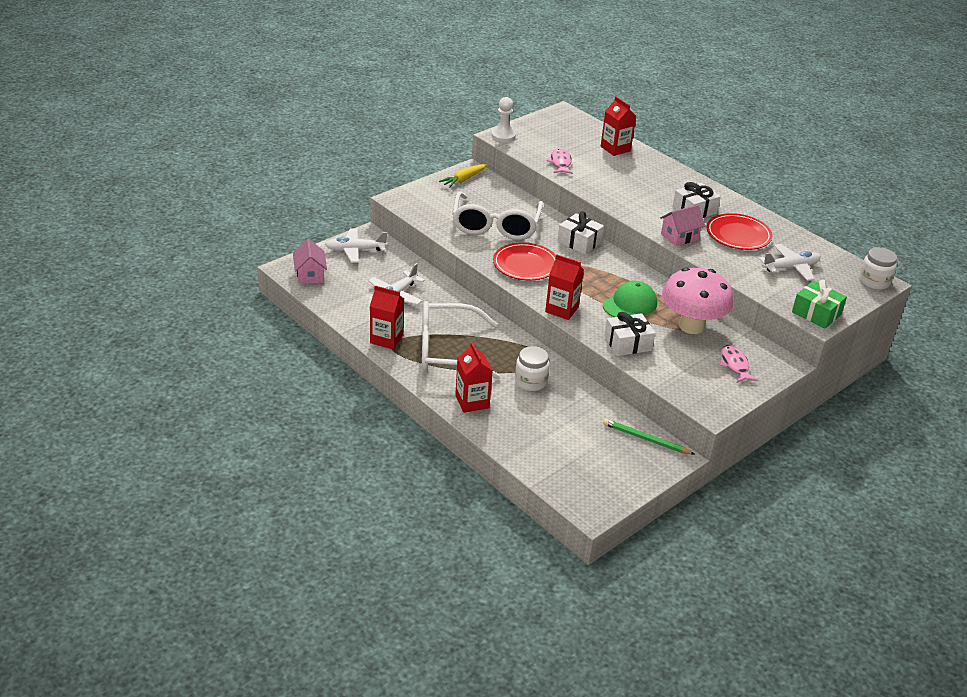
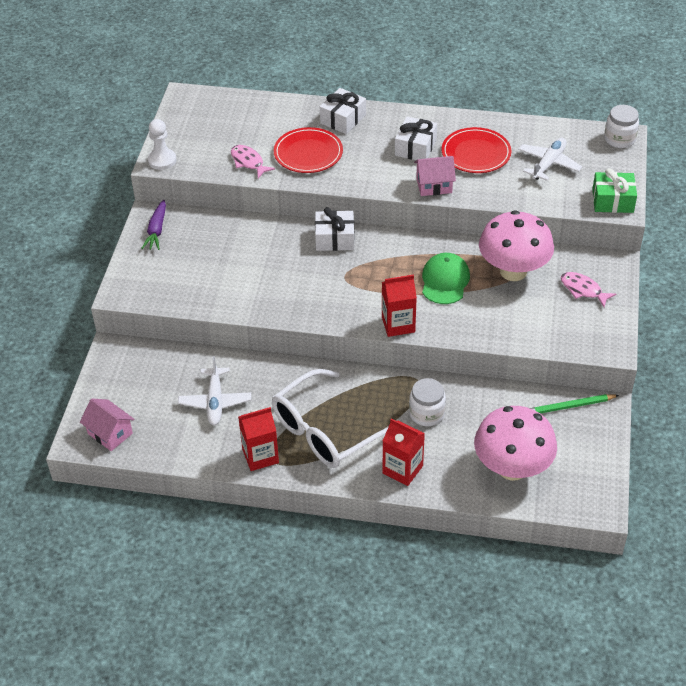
camera: 35 degrees left, 10 degrees up
white plane [325,228,387,262] -> none
yellow carrot [439,164,487,188] -> purple carrot [141,200,166,250]
white glasses [452,191,543,240] -> none
red plate [493,242,556,280] -> red plate moved to [274,127,343,173]
red carton [601,96,636,156] -> none
white gift [604,312,655,356] -> white gift moved to [320,88,366,134]
pink house [660,205,706,246] -> pink house turned 60 degrees clockwise [414,156,456,196]
none -> pink mushroom [474,406,557,481]

